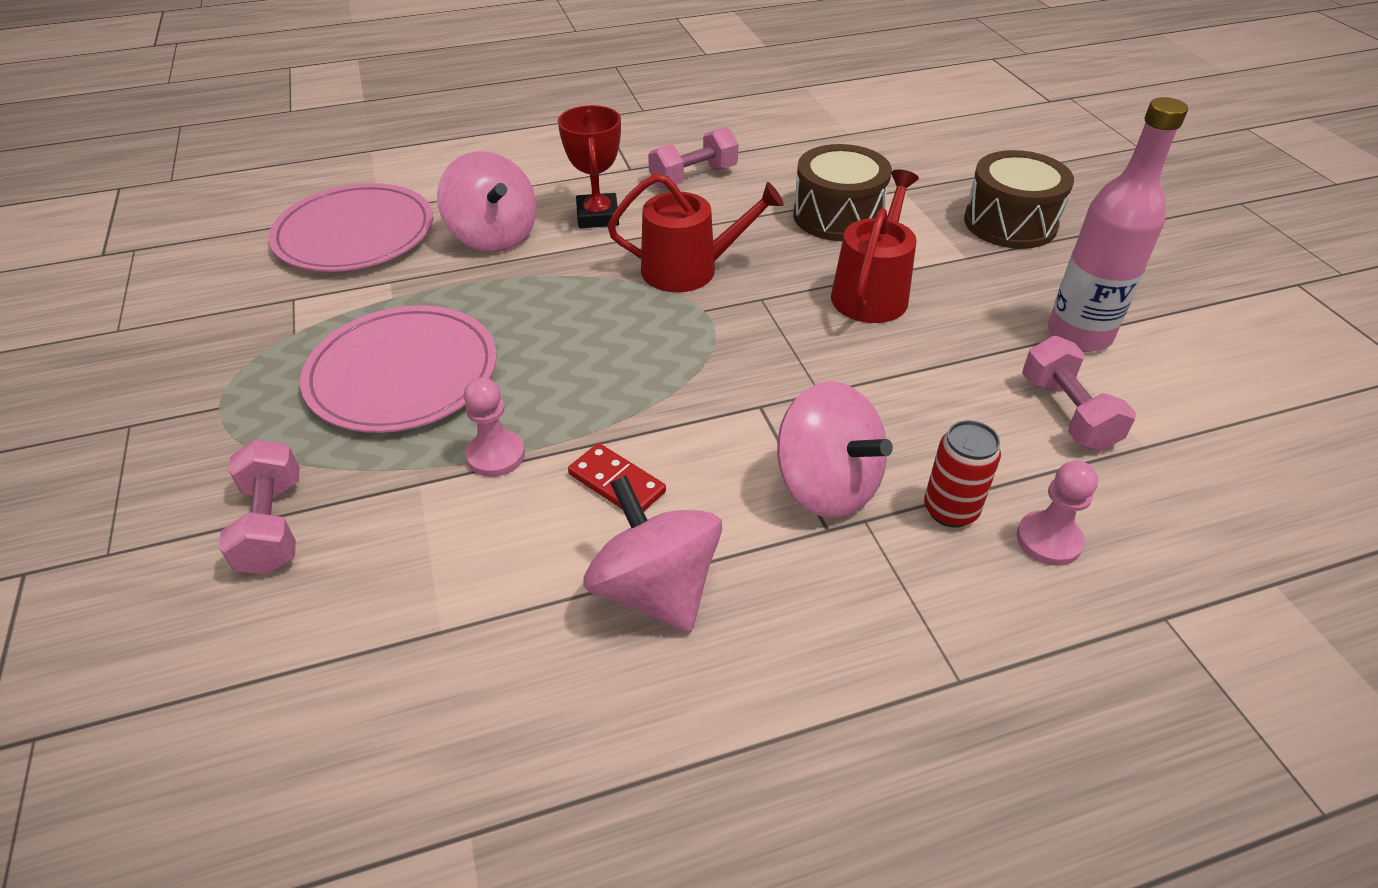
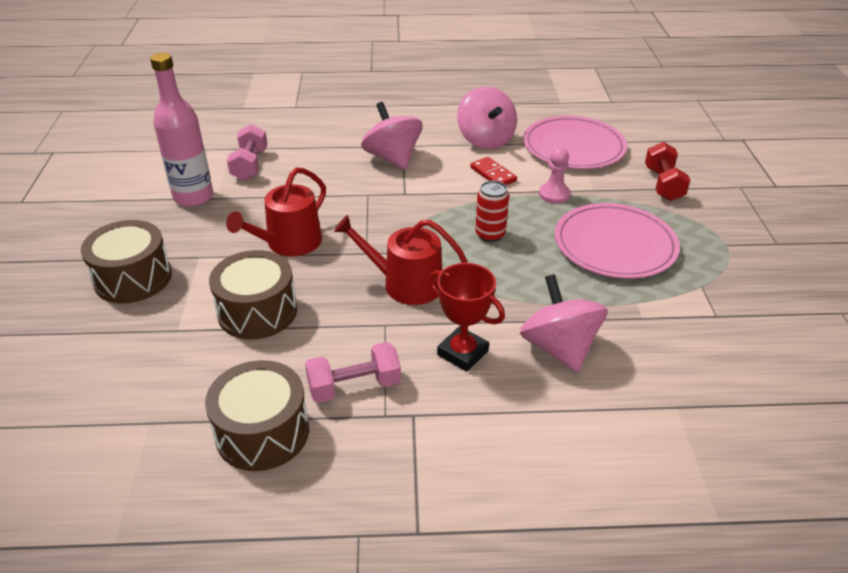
camera: 165 degrees left, 5 degrees down
pink dumbbell [219,439,300,575] -> red dumbbell [645,142,690,201]
pink plate [268,183,433,272] -> pink plate moved to [523,116,627,169]
red trophy [558,105,621,228] -> red trophy turned 60 degrees counterclockwise [429,263,505,372]
red can [924,420,1001,527] -> red can moved to [475,181,509,242]
pink pawn [1017,461,1098,566] -> none
none -> brown drum [205,360,309,471]

